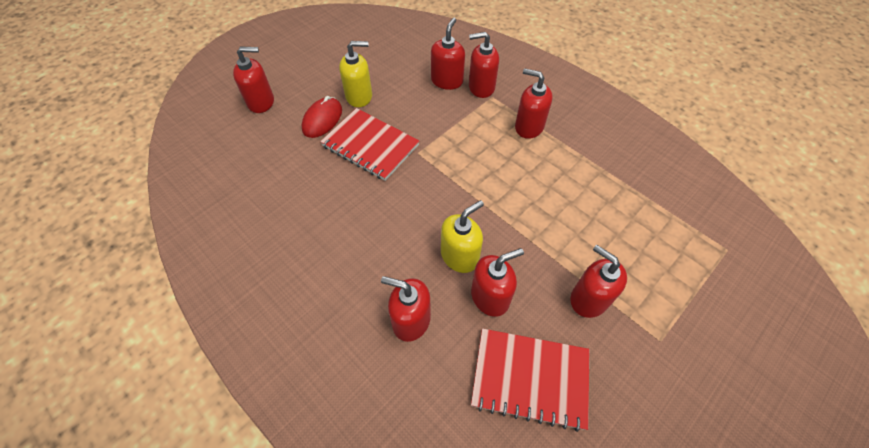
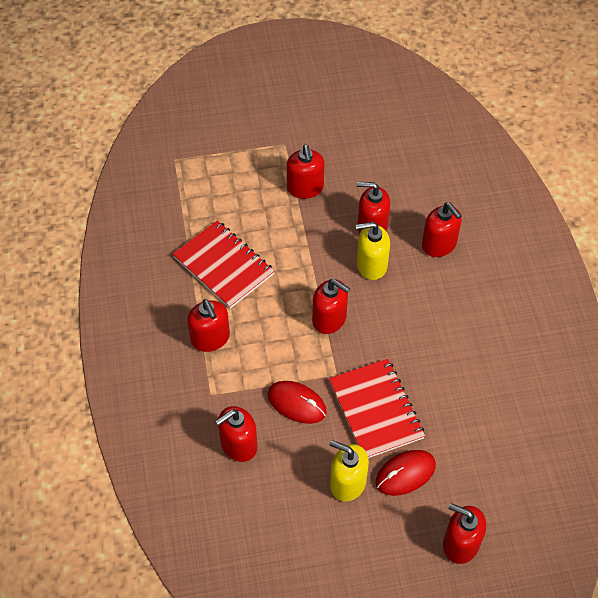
camera: 145 degrees left, 0 degrees up
red soap dispenser [469,32,499,98] -> red soap dispenser moved to [312,279,350,334]
red notebook [471,328,589,432] -> red notebook moved to [173,220,274,309]
none -> red mouse [267,381,327,424]

